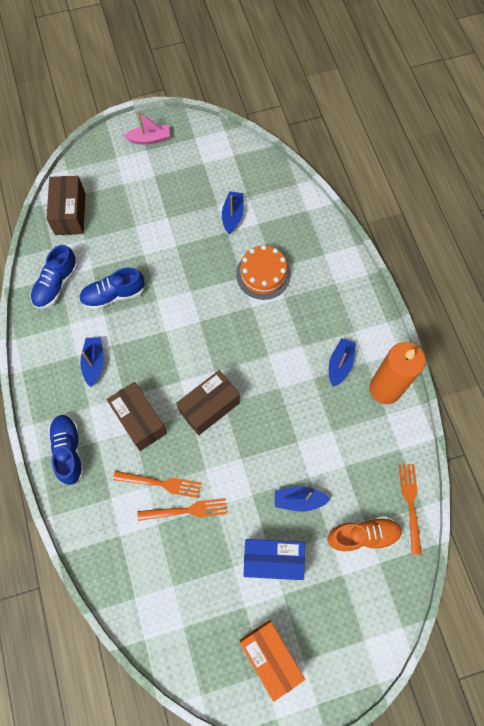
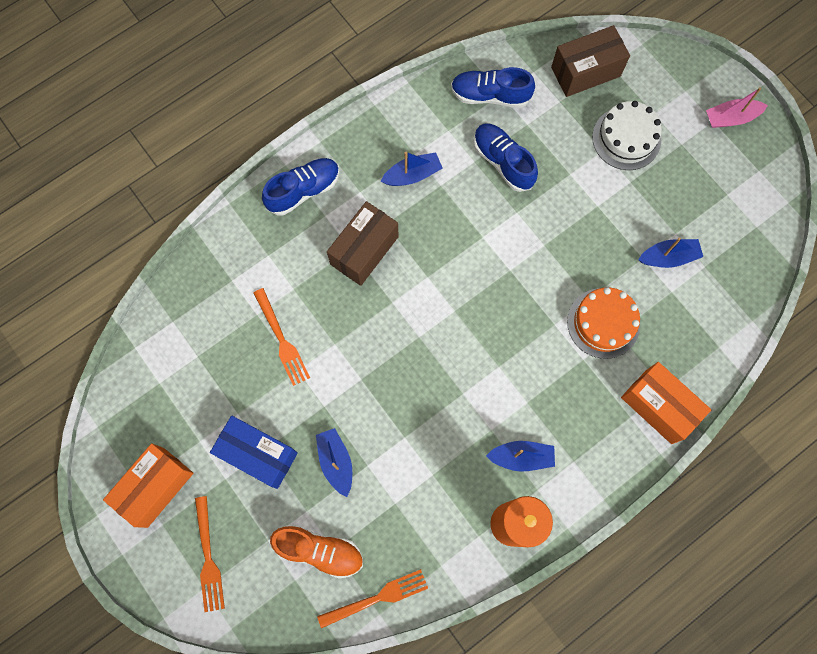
camera: 70 degrees right, 5 degrees up
orange fork [113,471,201,498] -> orange fork moved to [195,496,225,612]
pink boat [124,111,170,145] -> pink boat turned 105 degrees clockwise [706,87,768,128]
brown box [176,370,240,435] -> none
blue box [243,539,305,580] -> blue box turned 45 degrees counterclockwise [210,416,298,489]
orange shoe [327,516,403,553] -> orange shoe turned 45 degrees counterclockwise [270,524,363,579]
none -> white cake [592,101,662,170]
none -> orange box [621,362,711,444]

